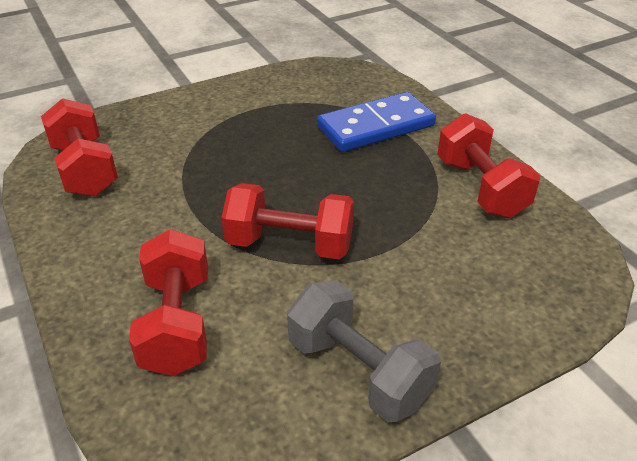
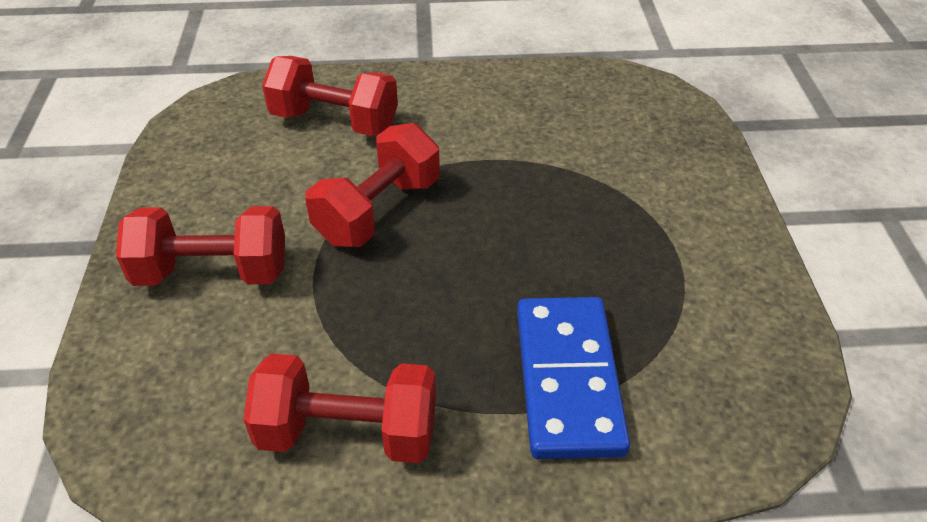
camera: 115 degrees right, 5 degrees up
red dumbbell [41,98,118,197] -> red dumbbell moved to [116,206,285,286]
grey dumbbell [287,280,441,422] -> none

